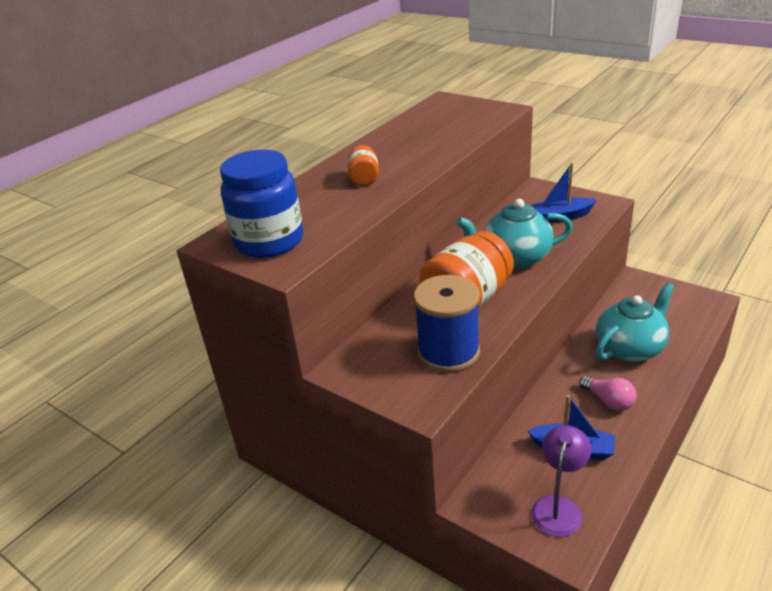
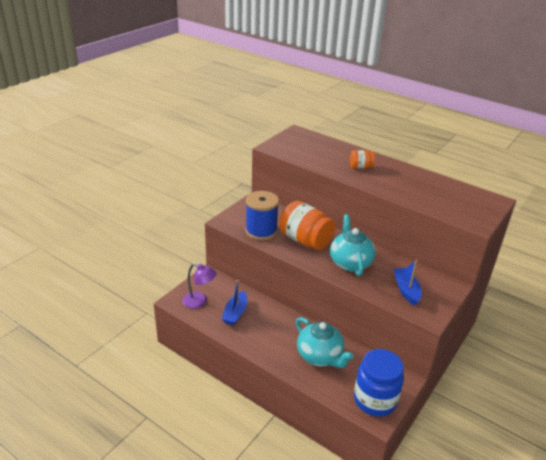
camera: 85 degrees right, 0 degrees up
blue jar [220,150,303,258] -> blue jar moved to [354,349,404,416]
pink light bulb [579,376,637,411] -> none

